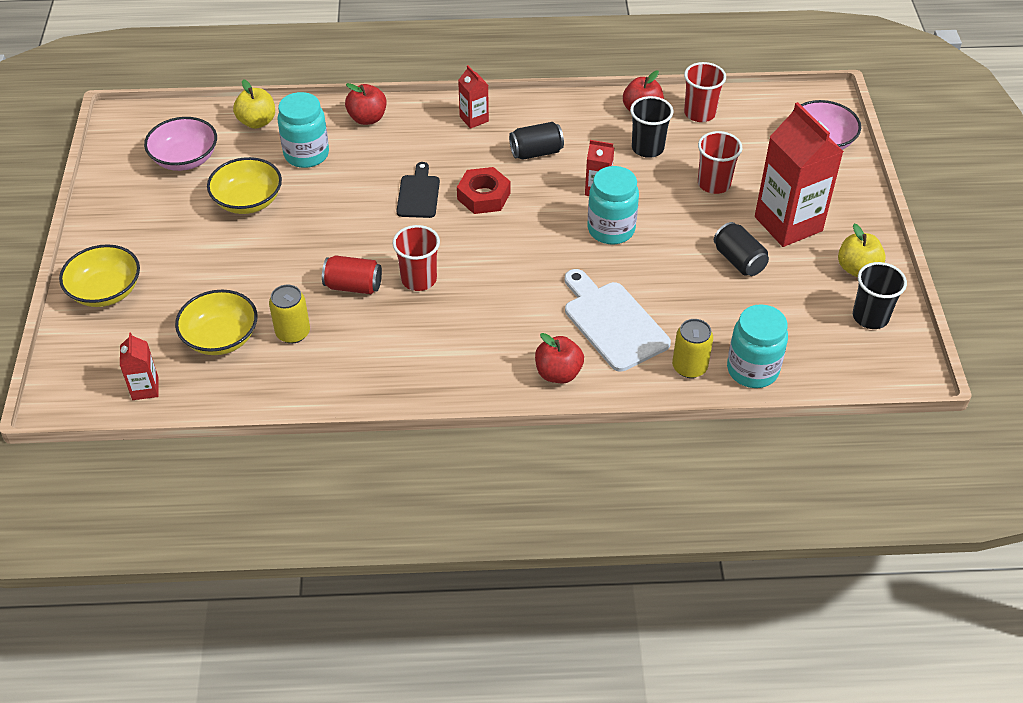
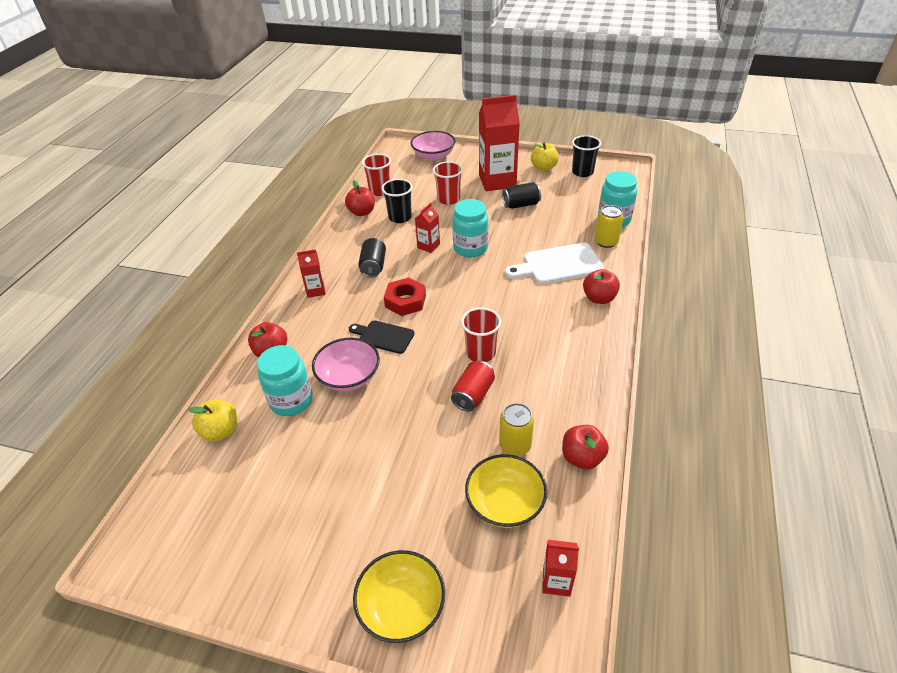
camera: 70 degrees left, 5 degrees down
pink bowl [144,117,217,171] -> pink bowl moved to [312,338,380,391]
yellow bowl [207,157,282,214] -> none
none -> red apple [562,425,609,469]

